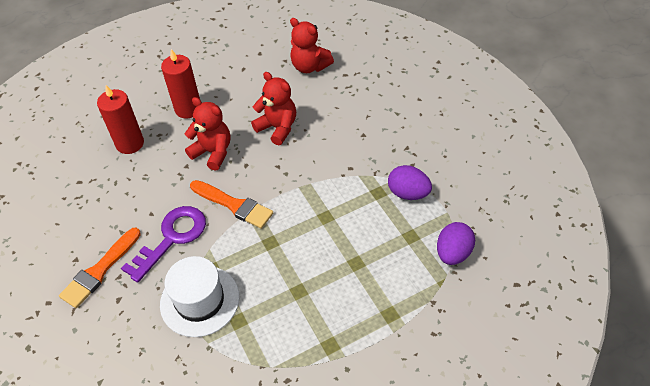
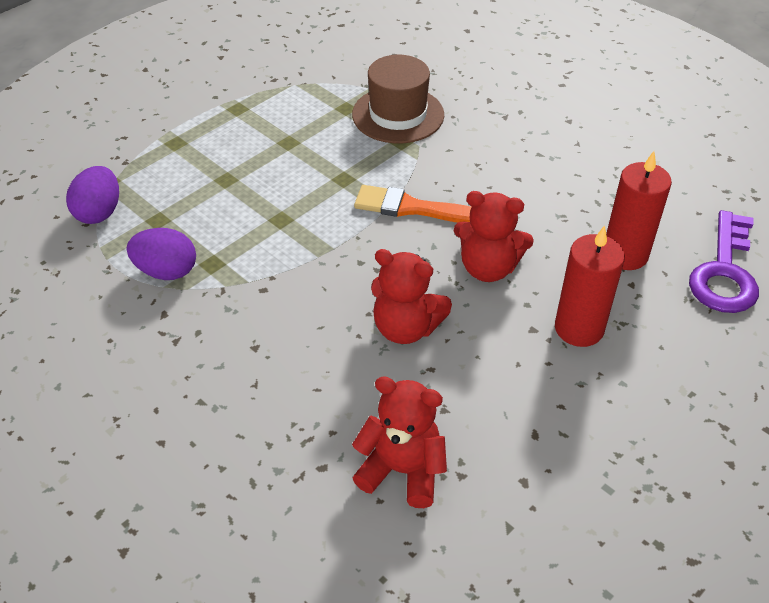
camera: 160 degrees right, 5 degrees down
orange brush [59,228,141,308] -> none
purple key [121,206,206,283] -> purple key moved to [689,210,759,313]
white hat [160,256,239,337] -> brown hat [352,55,444,143]

